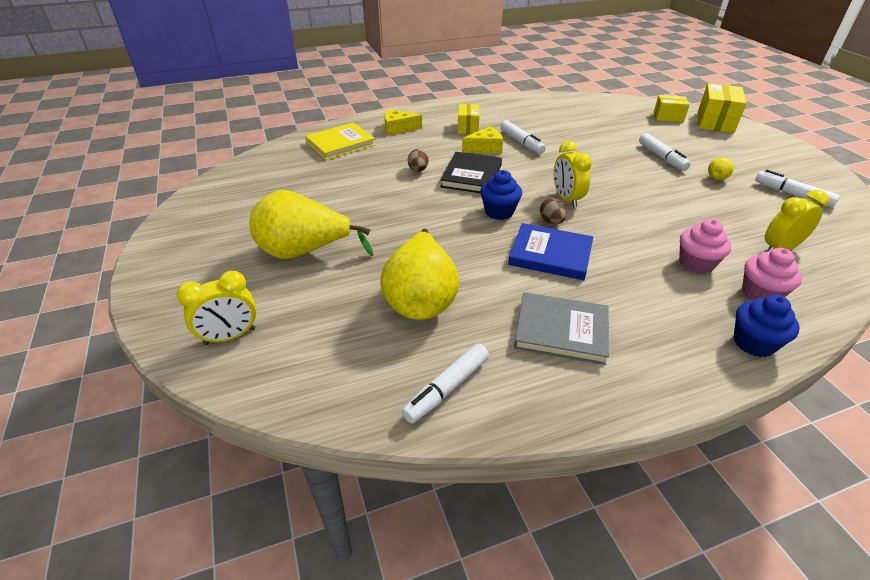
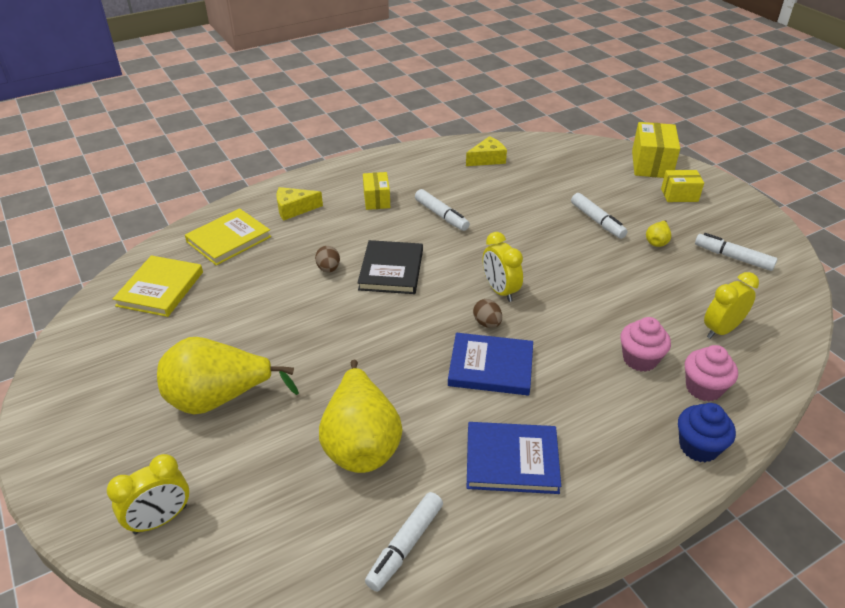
camera: 10 degrees left, 0 degrees up
yellow cheese [462,126,503,154] -> yellow cheese moved to [466,136,507,166]
blue cupcake [480,170,522,220] -> none
grey book [514,292,609,365] -> blue book [467,422,561,494]
yellow box [654,95,690,122] -> yellow box moved to [661,170,704,202]
none -> yellow book [113,255,203,317]

